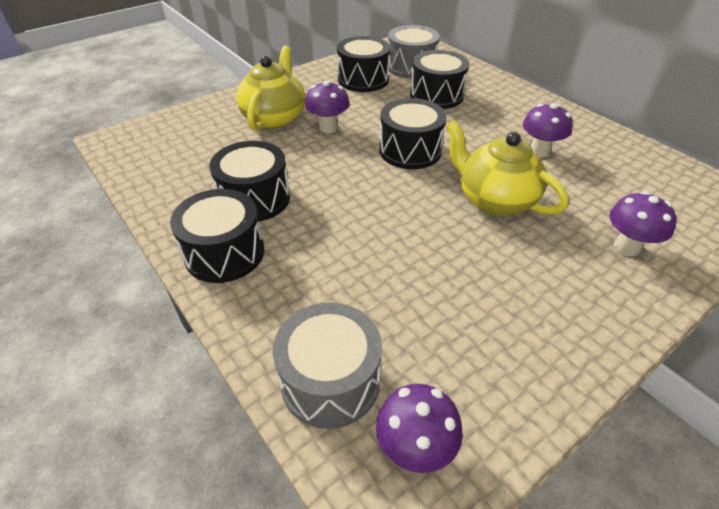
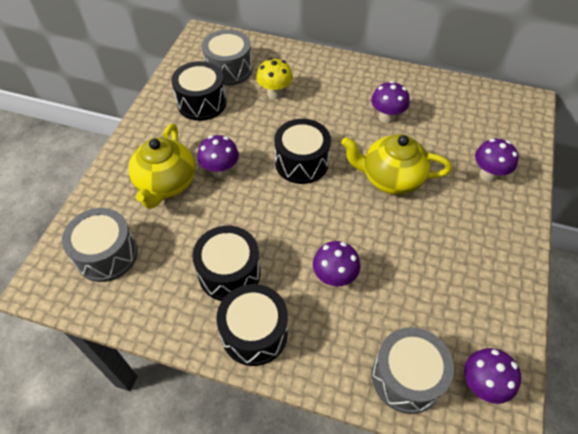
camera: 35 degrees left, 10 degrees up
yellow teapot [236,46,305,131] -> yellow teapot turned 150 degrees counterclockwise [128,123,195,209]
black drum [410,50,469,109] -> yellow mushroom [256,58,293,99]
none -> grey drum [62,208,138,282]
none -> purple mushroom [313,241,360,287]

